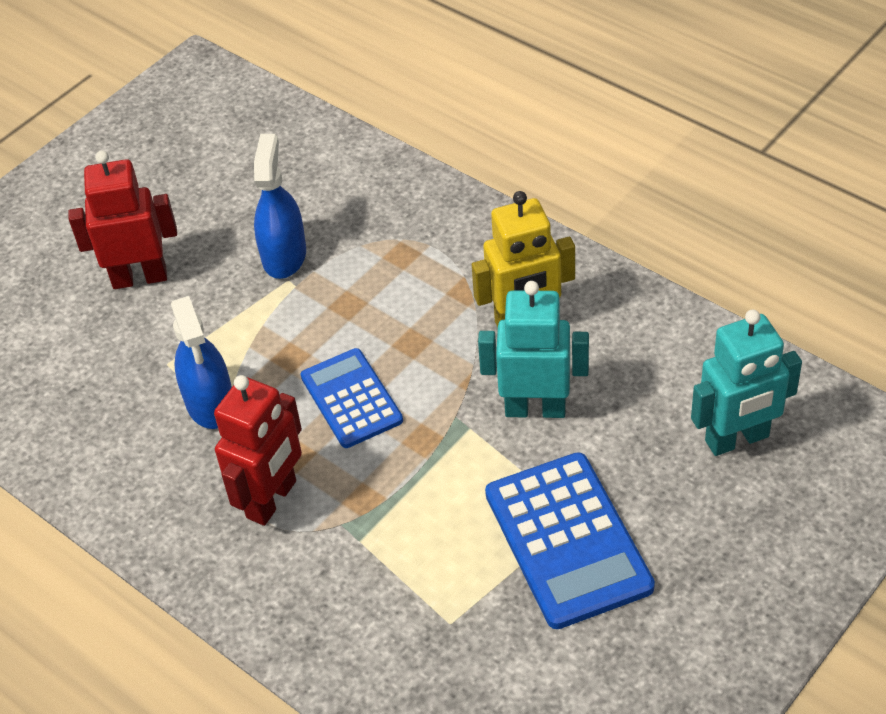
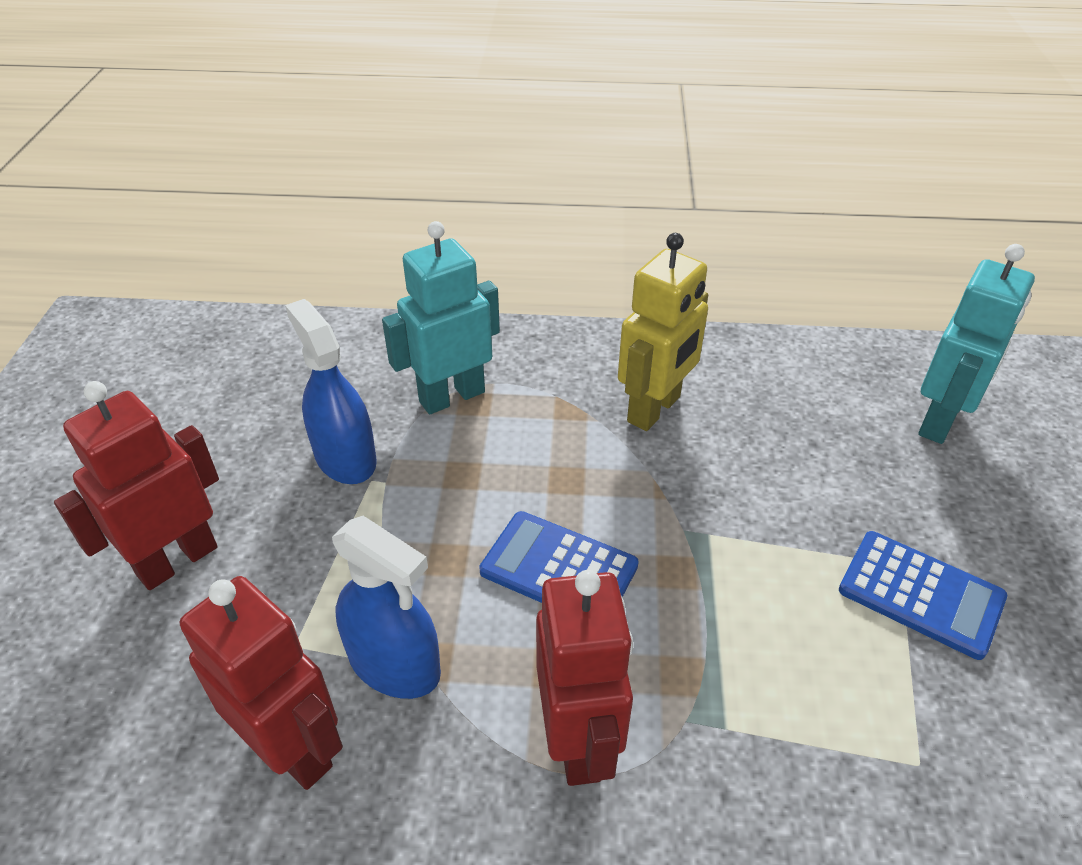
camera: 40 degrees left, 5 degrees down
turquoise robot [478,281,589,418] -> turquoise robot moved to [382,221,500,414]
blue calculator [485,452,655,629] -> blue calculator [839,531,1007,660], size x0.65
none -> red robot [180,576,343,790]

